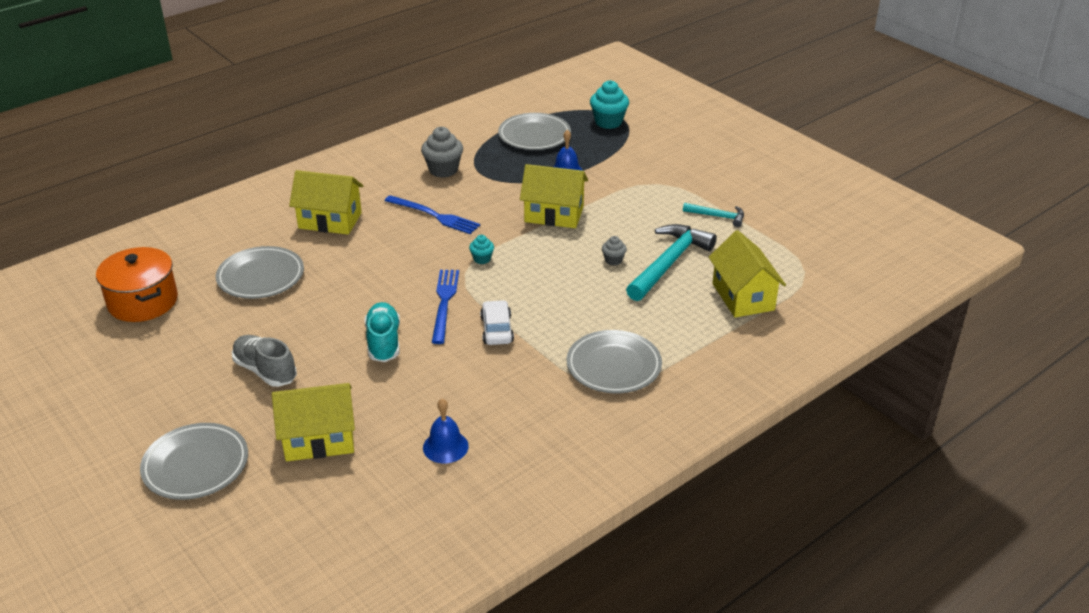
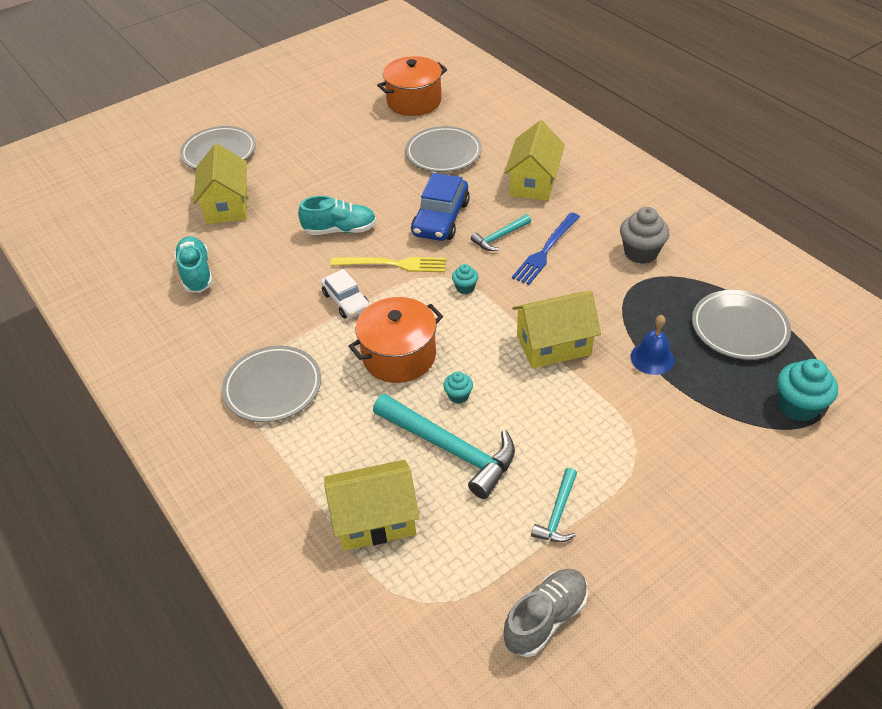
camera: 95 degrees right, 10 degrees up
grey shoe [232,335,297,387] -> grey shoe moved to [503,569,588,657]
blue bell [423,398,469,463] -> turquoise shoe [174,236,213,293]
blue fork [432,270,459,344] -> yellow fork [330,257,446,272]
white car [480,300,514,345] -> white car turned 60 degrees clockwise [321,269,370,318]
yellow house [520,164,588,228] -> yellow house turned 60 degrees clockwise [512,291,601,369]
grey cupcake [602,236,627,265] -> turquoise cupcake [443,371,473,404]
none -> orange pot [349,297,443,383]
none -> blue car [411,173,470,241]
none -> turquoise hammer [471,214,531,251]

